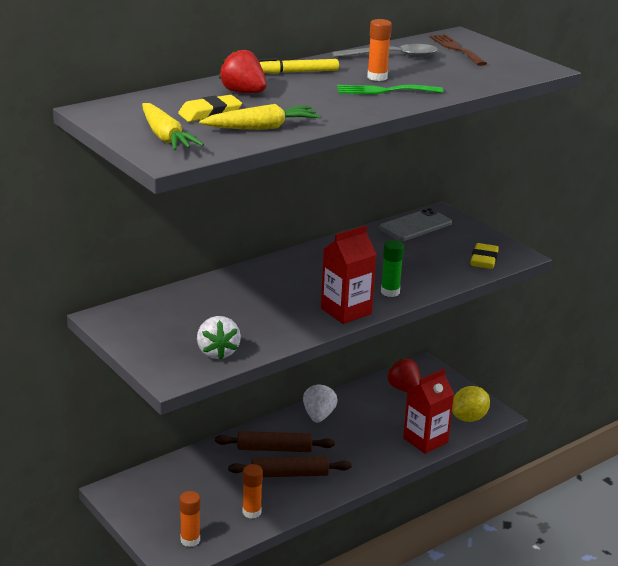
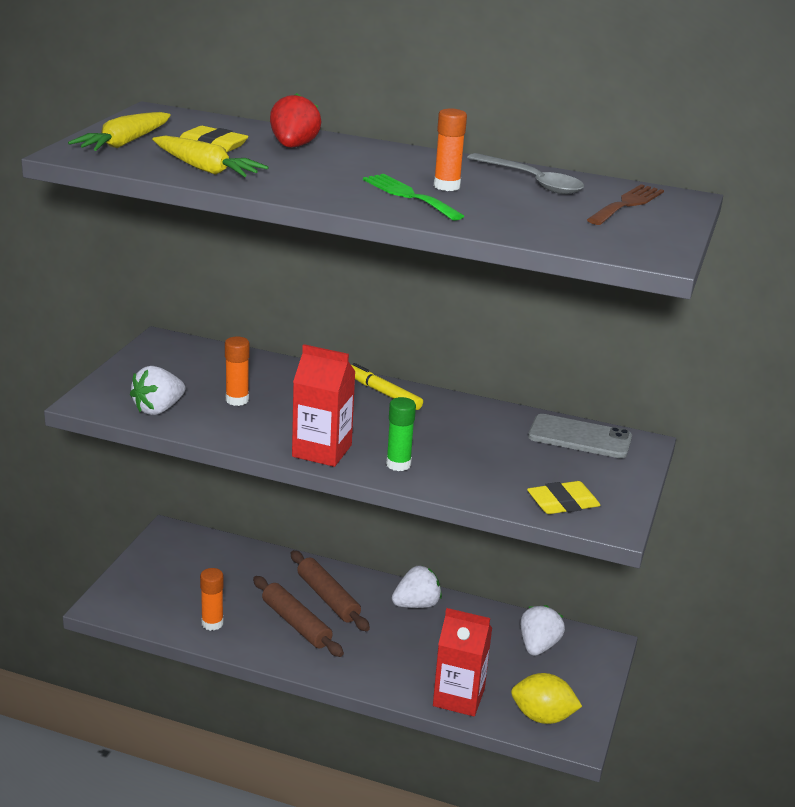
camera: 55 degrees right, 0 degrees up
orange glue stick [179,491,200,547] -> orange glue stick moved to [225,337,250,406]
yellow marker [259,58,339,74] -> yellow marker moved to [351,363,423,410]
red strawberry [387,358,421,393] -> white strawberry [520,605,565,656]

